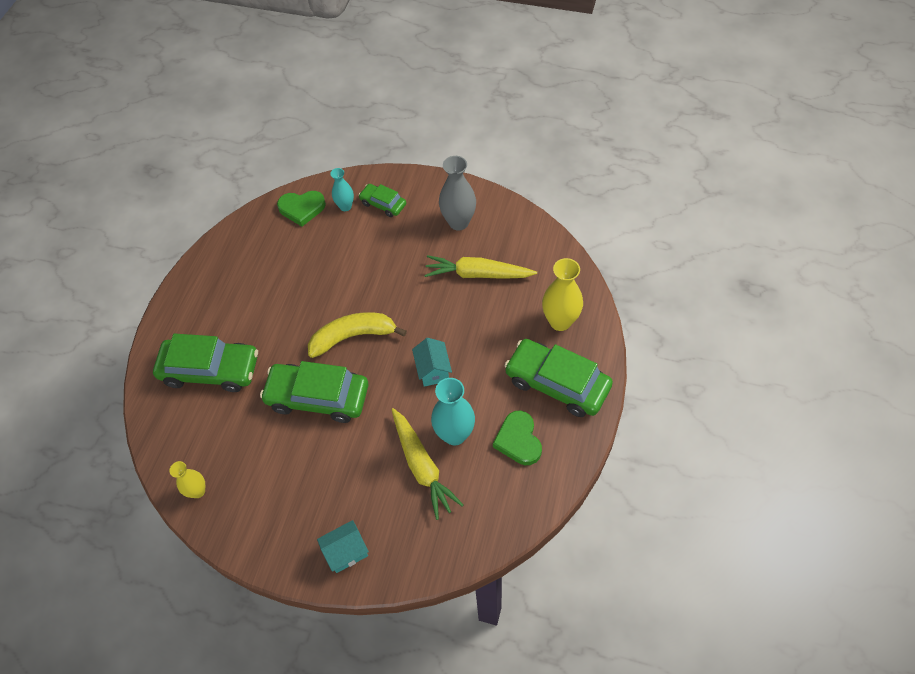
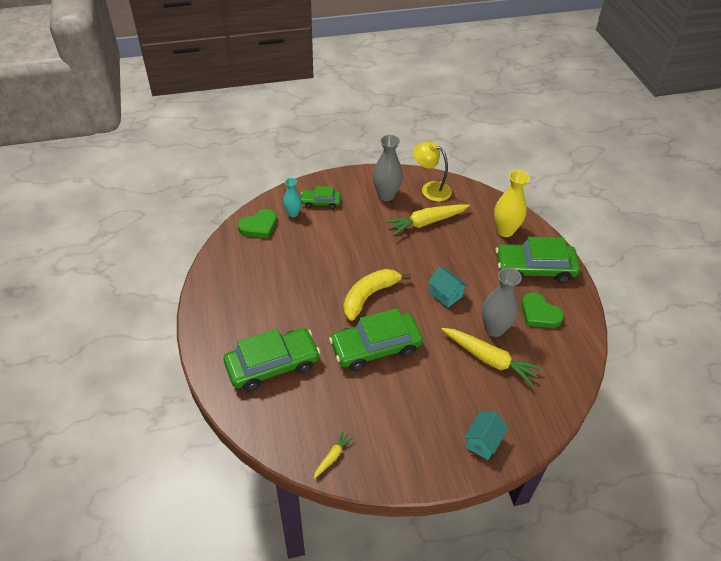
camera: 35 degrees left, 10 degrees down
yellow vase [169,461,205,498] -> yellow carrot [314,431,353,479]
turquoise vase [431,378,475,445] -> grey vase [482,268,522,337]
none -> yellow lamp [413,141,452,202]

